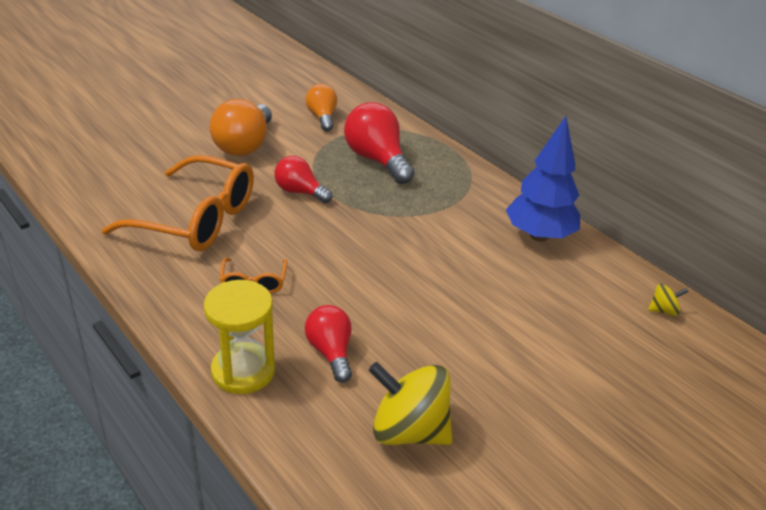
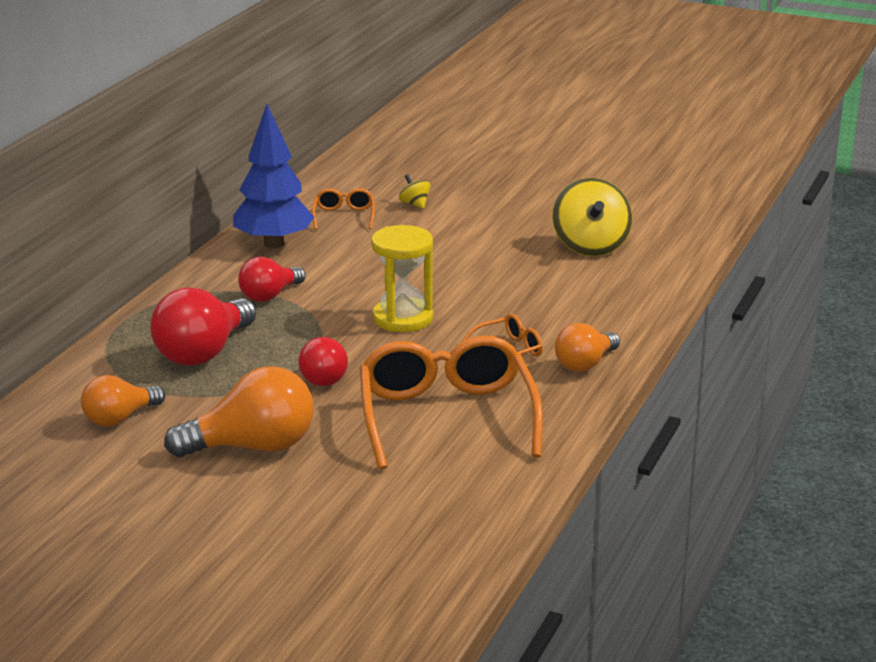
camera: 115 degrees left, 10 degrees down
yellow hourglass [204,280,275,394] -> yellow hourglass moved to [371,225,433,332]
red light bulb [305,305,352,383] -> red light bulb moved to [238,257,306,302]
yellow spinning top [648,283,688,316] -> yellow spinning top moved to [399,174,431,209]
none -> orange glasses [312,188,375,230]
none -> orange light bulb [555,323,620,372]

